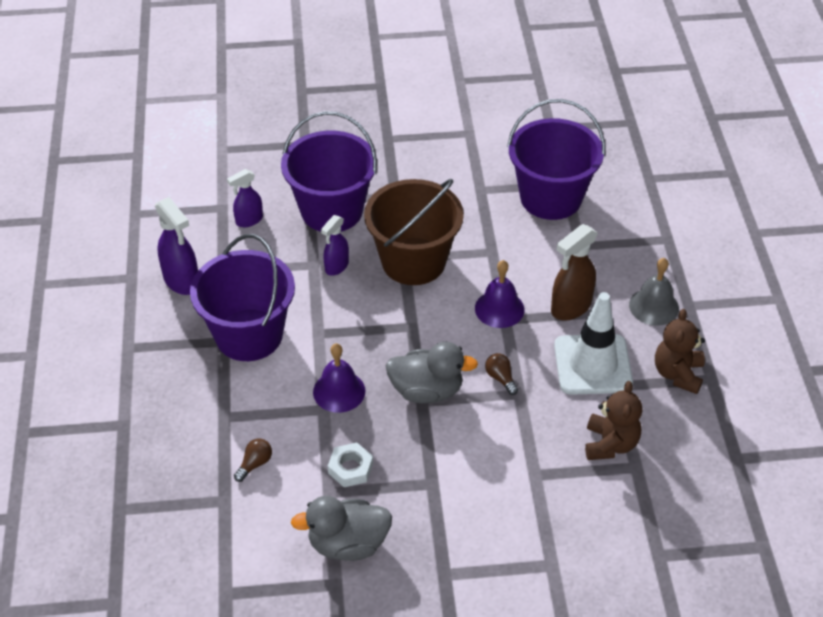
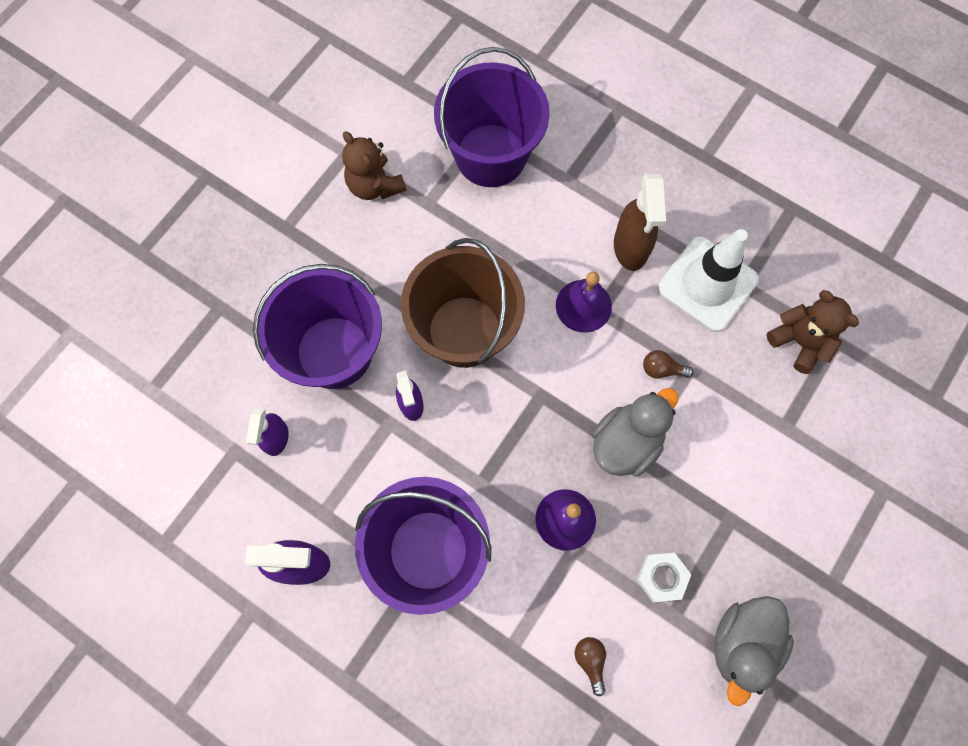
camera: 50 degrees left, 25 degrees up
grey bell [629,258,679,326] -> none
brown teddy bear [655,309,705,394] -> brown teddy bear moved to [342,131,407,200]

